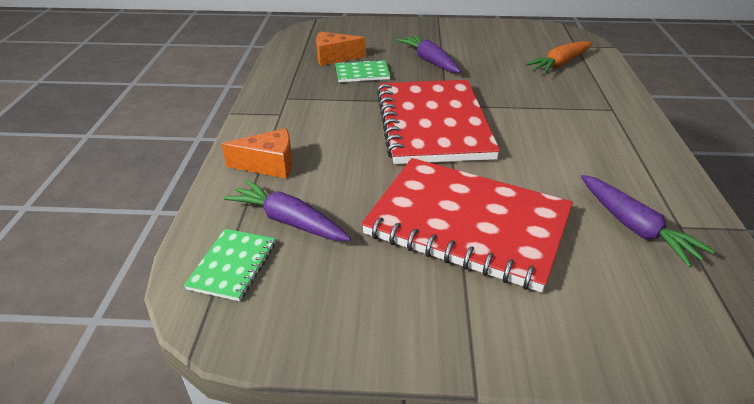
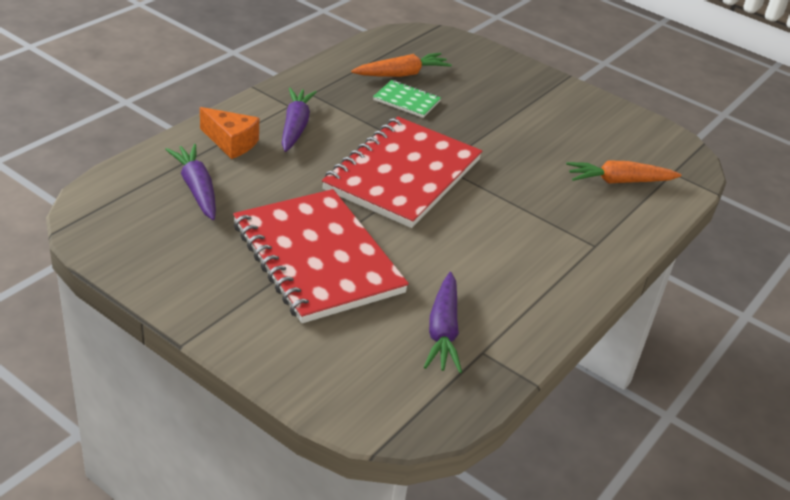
camera: 30 degrees right, 0 degrees up
green notebook [184,229,275,301] -> none
orange cheese [316,32,366,66] -> orange carrot [351,53,452,77]
purple carrot [396,35,461,73] -> purple carrot moved to [282,88,317,152]

